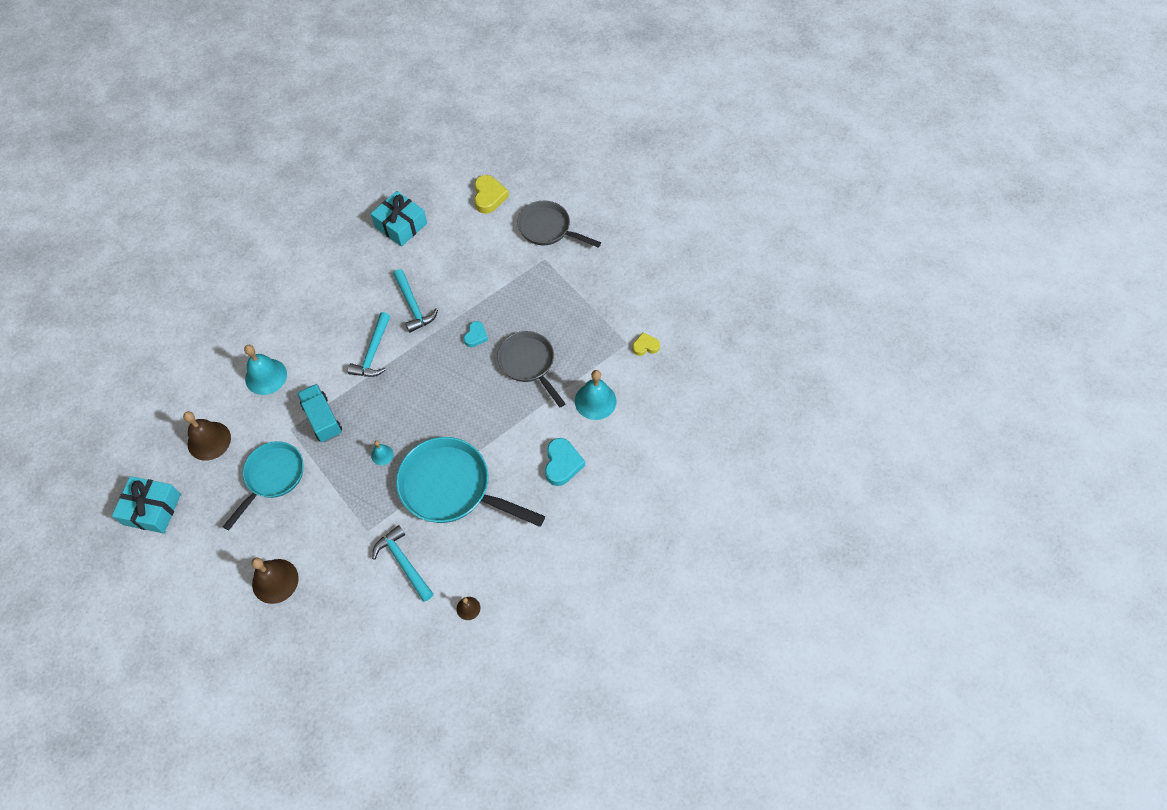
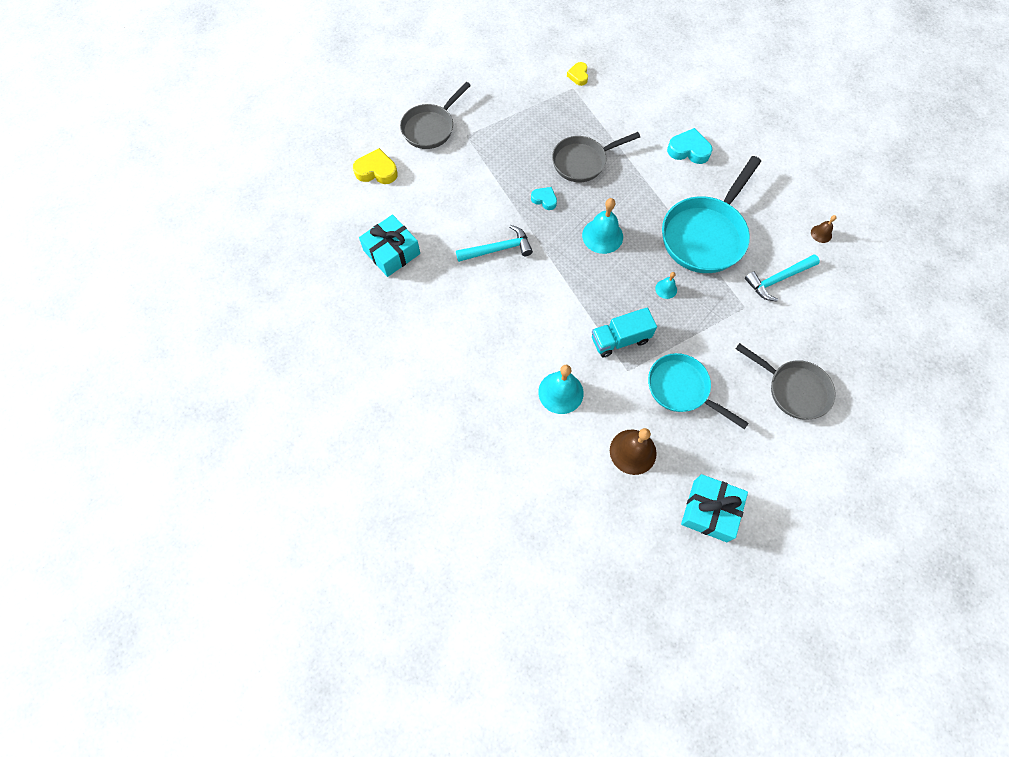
camera: 80 degrees left, 5 degrees up
brown bell [251,558,299,604] -> grey pan [736,343,835,420]
turquoise hammer [348,312,390,377] -> none
turquoise bell [575,370,617,420] -> turquoise bell moved to [582,198,623,254]

